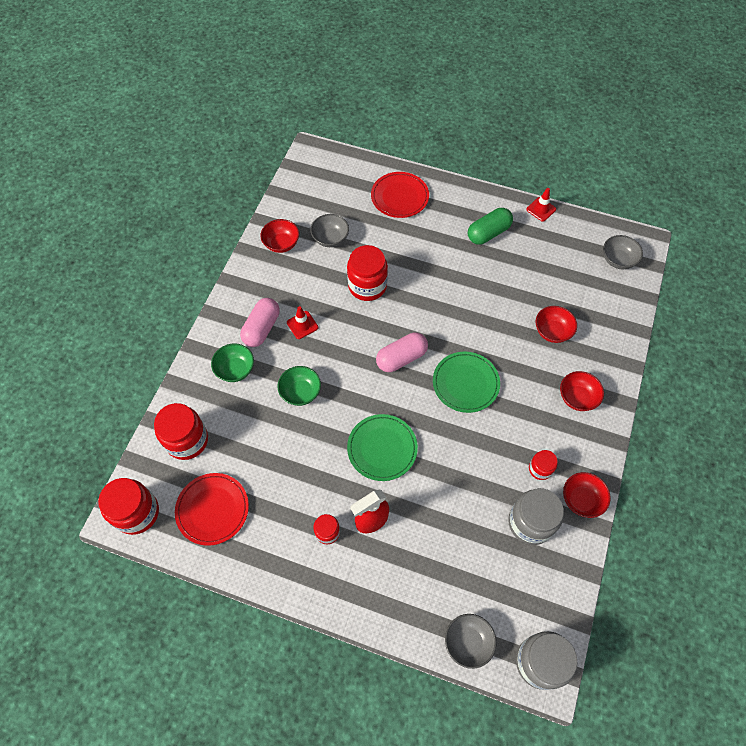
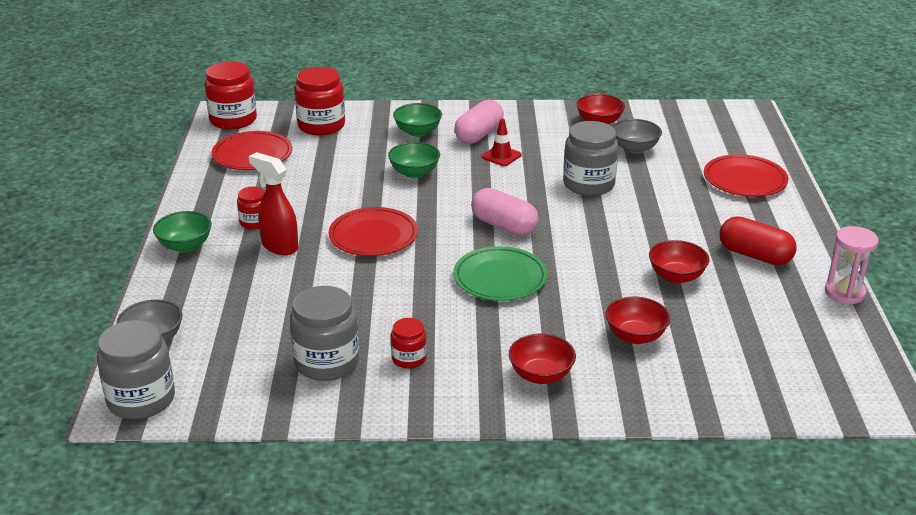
camera: 70 degrees right, 30 degrees down
pink capsule [240,298,280,347] -> pink capsule turned 60 degrees counterclockwise [454,100,504,144]
red jar [347,245,388,301] -> grey jar [563,121,618,196]
green plate [347,414,418,481] -> red plate [328,207,418,256]
green capsule [468,208,513,245] -> red capsule [720,216,797,265]
red traffic cone [526,188,556,222] -> pink hourglass [825,226,879,304]
red bowl [563,472,611,518] -> red bowl moved to [649,240,710,284]
grey bowl [603,235,643,269] -> none
none -> green bowl [153,211,212,252]

